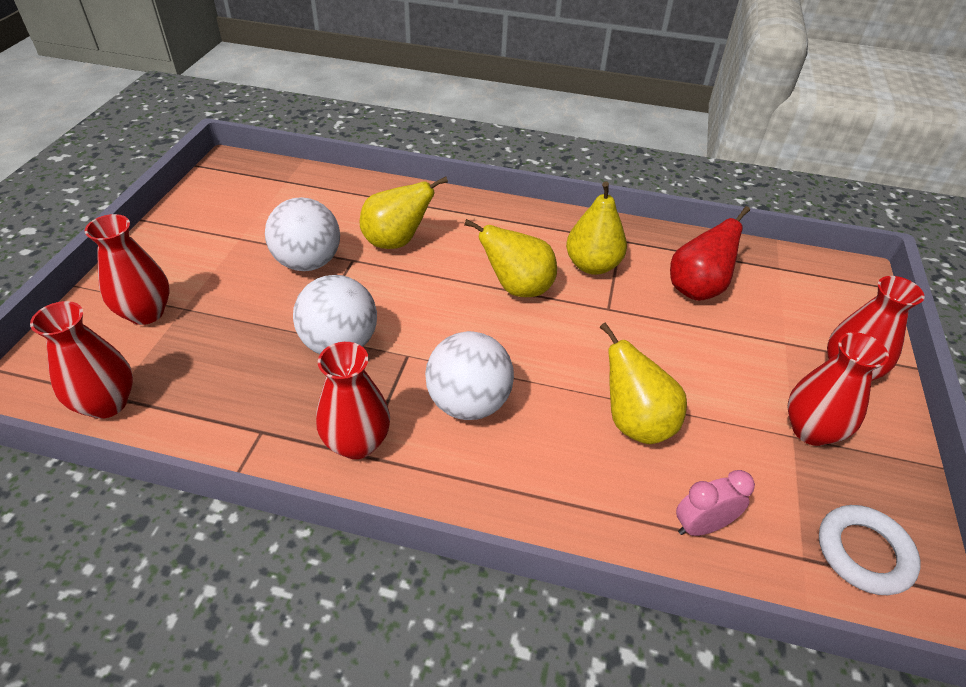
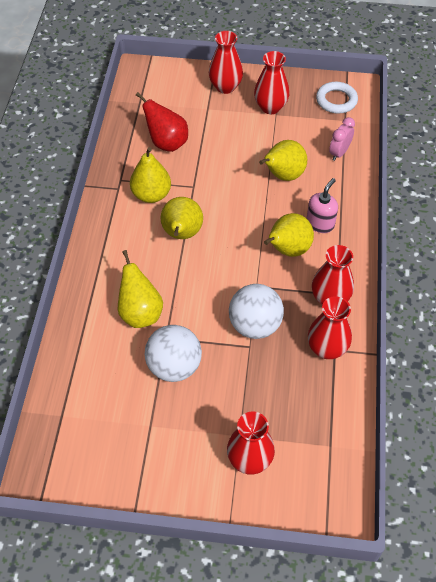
camera: 95 degrees left, 10 degrees up
red vase [30,301,133,419] -> red vase moved to [308,296,352,359]
white ball [425,331,514,420] -> yellow pear [264,213,314,257]
pink clock [676,470,755,536] -> pink clock turned 60 degrees clockwise [329,117,355,161]
none -> pink soap dispenser [307,178,338,233]

